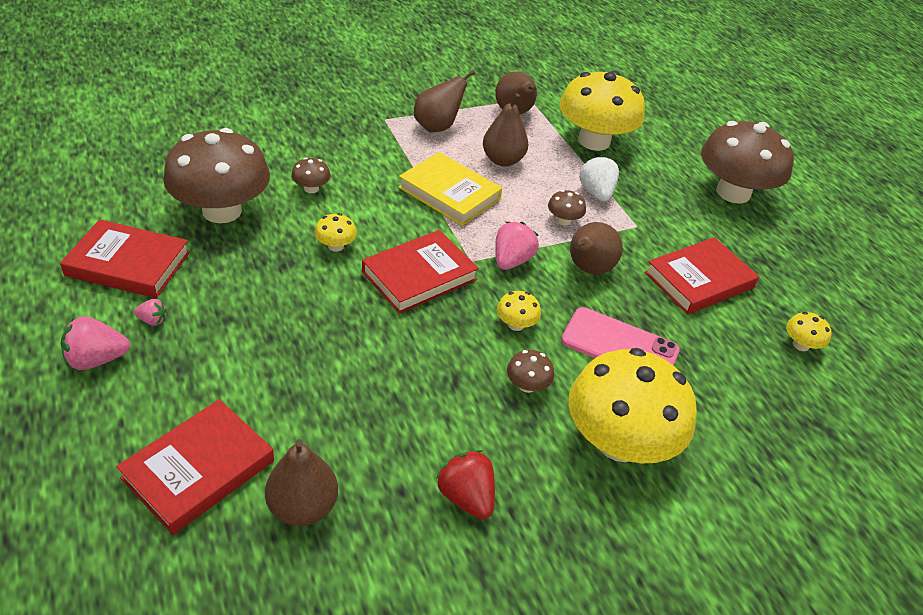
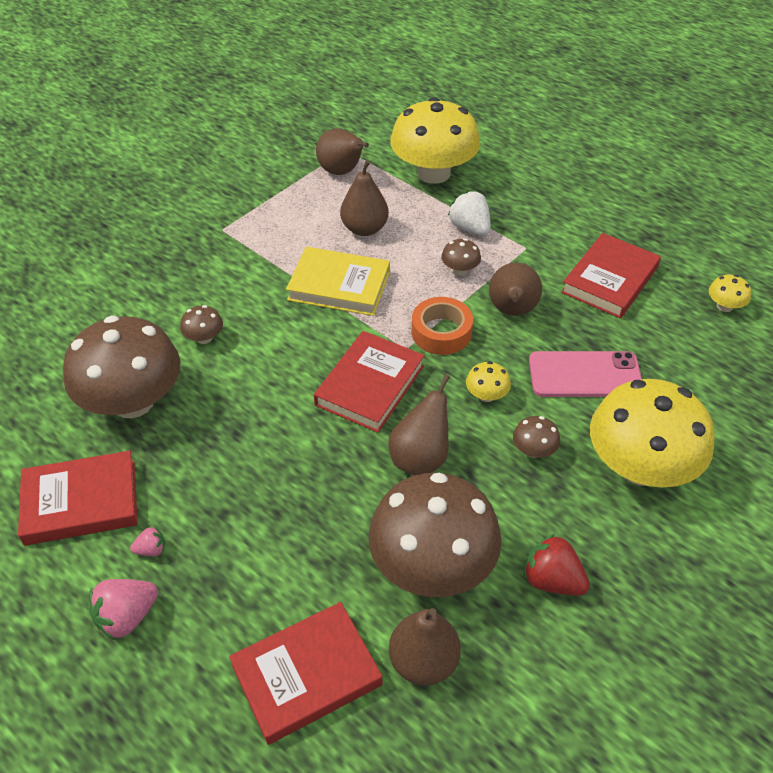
camera: 20 degrees left, 5 degrees up
red book [116,399,274,535] -> red book turned 45 degrees clockwise [229,602,382,745]
yellow mushroom [315,213,357,252] -> none
brown pear [414,70,475,132] -> brown pear moved to [388,375,450,475]
pink strawberry [495,222,539,270] -> orange tape [412,297,473,355]
brown mushroom [701,121,794,204] -> brown mushroom moved to [369,473,502,597]

